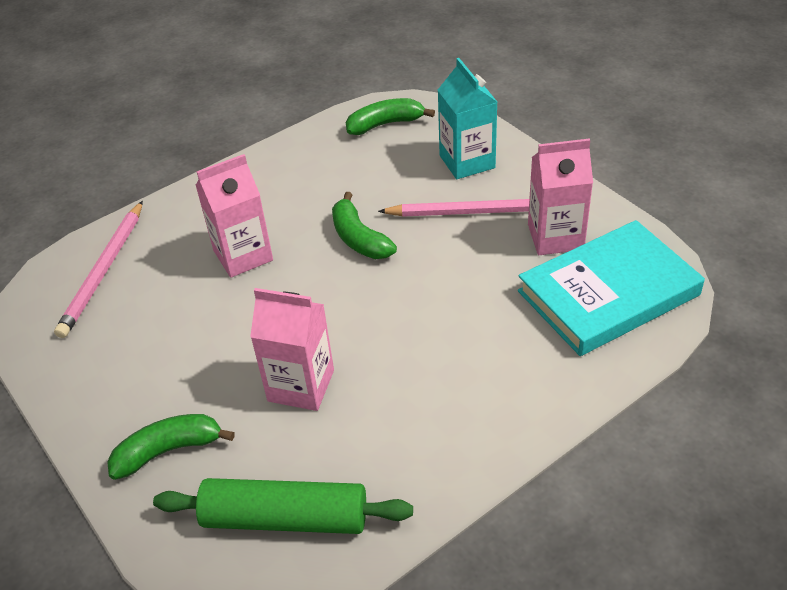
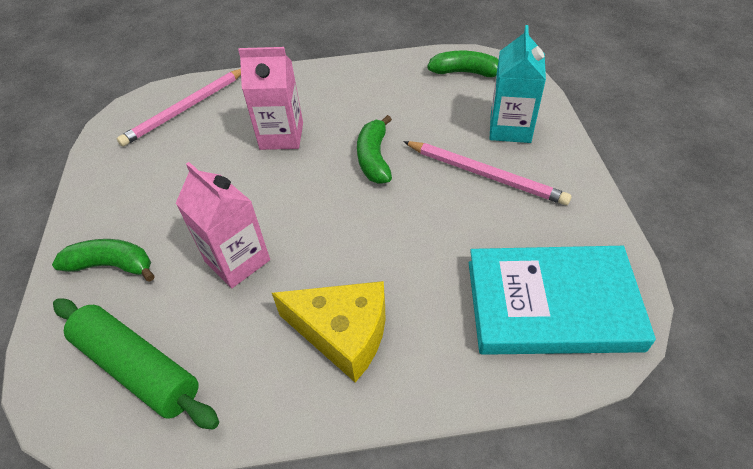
camera: 30 degrees right, 5 degrees up
pink carton [528,138,593,255] -> none
none -> yellow cheese [272,281,385,382]

